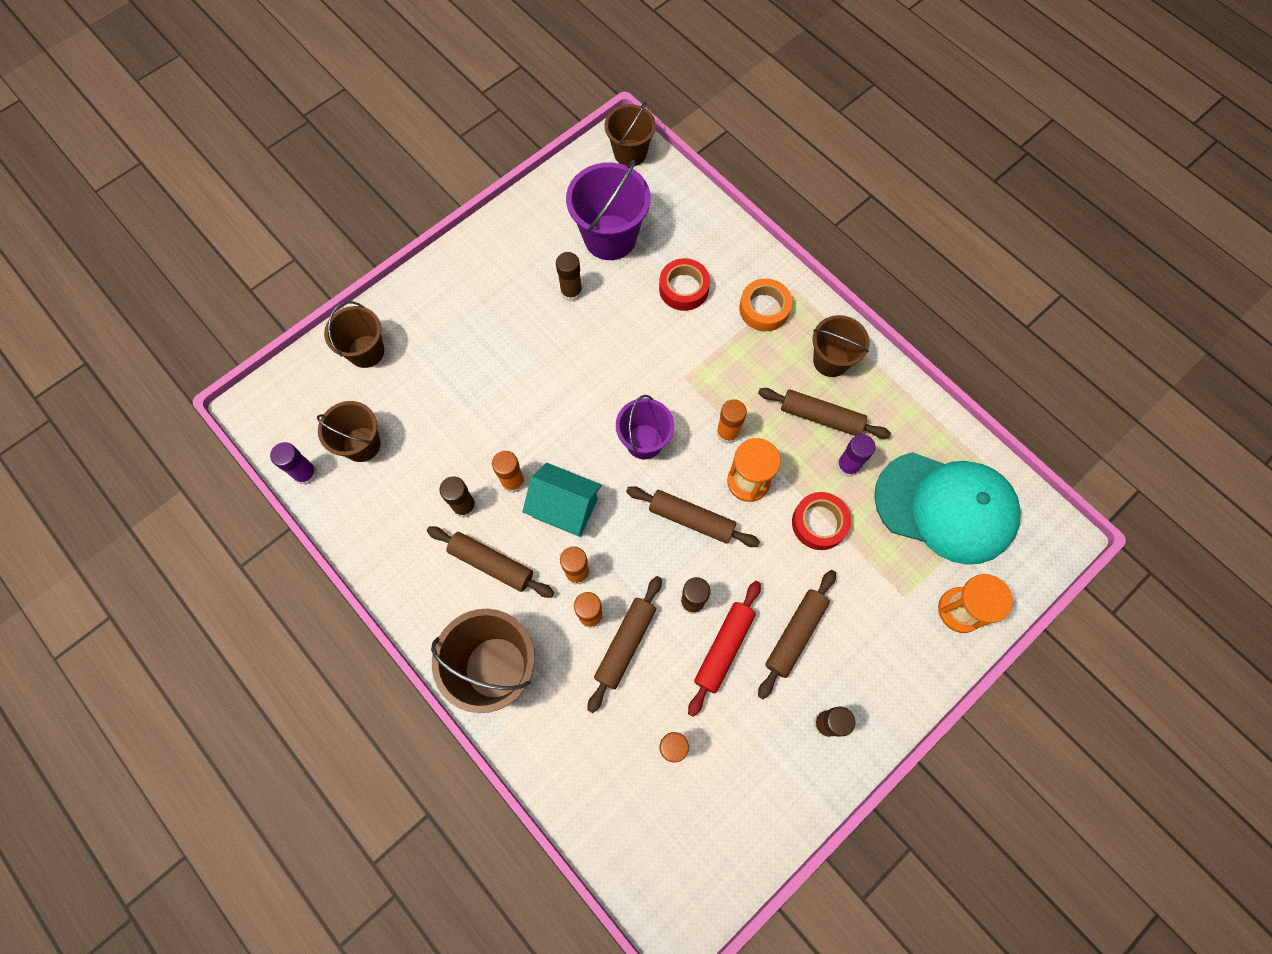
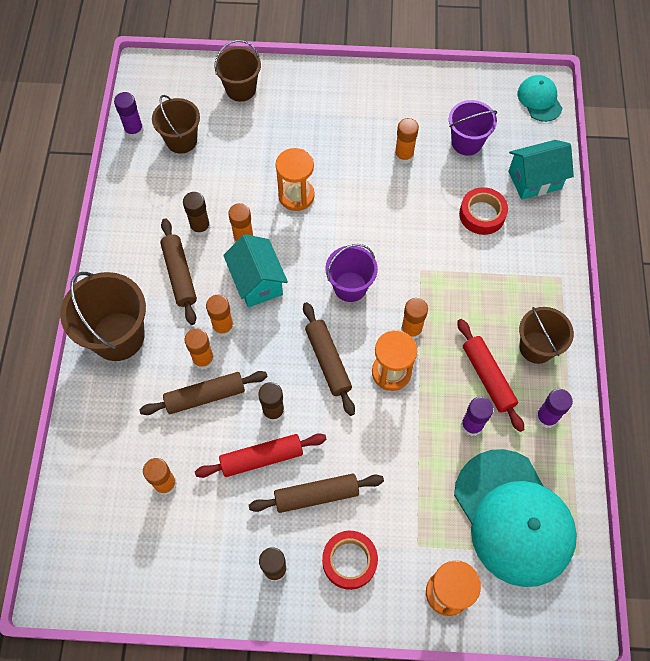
camera: 45 degrees right, 5 degrees down
brown glue stick [556,252,582,302] -> orange glue stick [394,118,419,164]
purple bucket [566,160,651,260] -> purple bucket [449,100,497,156], size x0.65
brown bucket [604,101,656,166] -> turquoise cap [518,75,563,122]
orange tape [739,279,792,331] -> none
brown rolling pin [758,388,891,439] -> red rolling pin [457,319,524,432]
red tape [792,492,851,550] -> red tape moved to [322,531,378,590]
none -> orange hourglass [276,148,315,211]
none -> turquoise house [508,140,574,200]
none -> purple glue stick [536,389,573,428]

